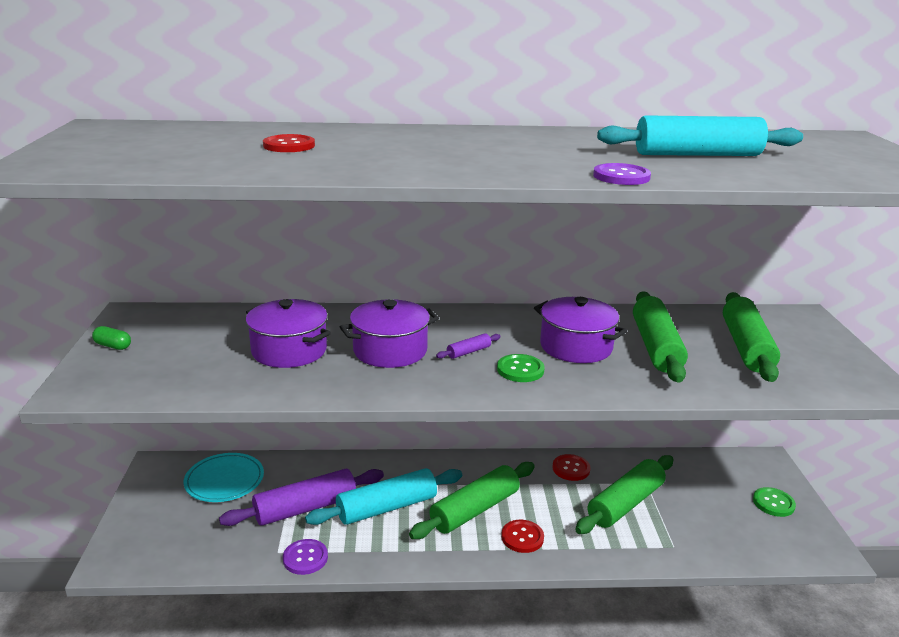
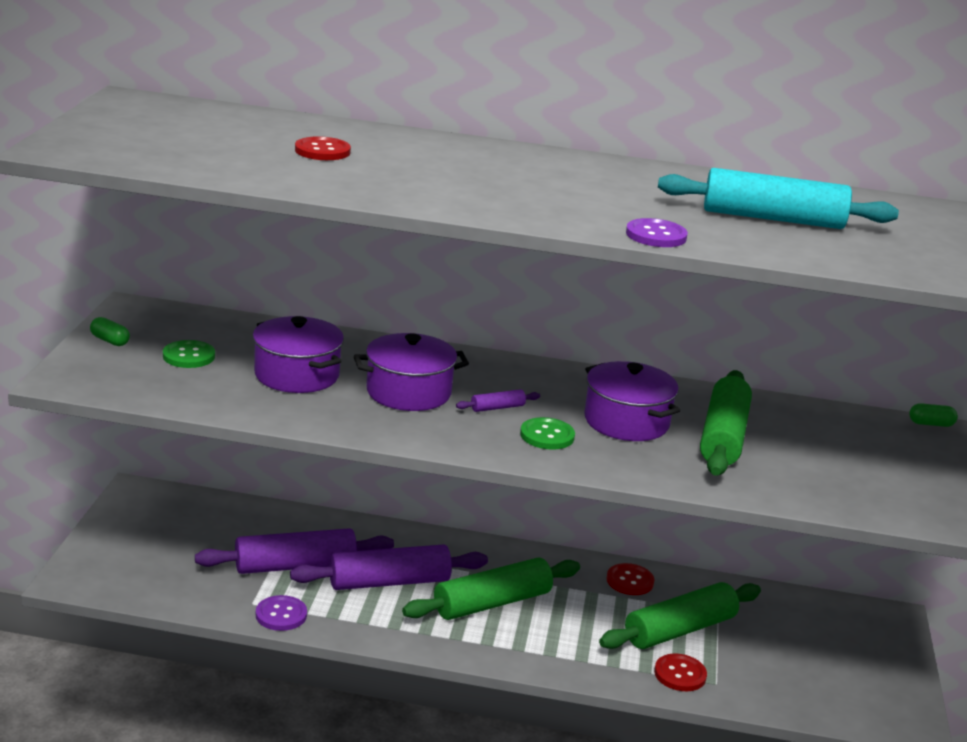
camera: 10 degrees right, 0 degrees up
turquoise plate [184,453,264,502] -> none
turquoise rolling pin [305,468,462,525] -> purple rolling pin [290,544,488,590]
red button [501,520,544,553] -> red button moved to [654,653,707,691]
green rolling pin [723,292,780,382] -> none
green button [753,487,796,517] -> green button moved to [163,340,215,368]
none -> green capsule [909,403,958,427]

